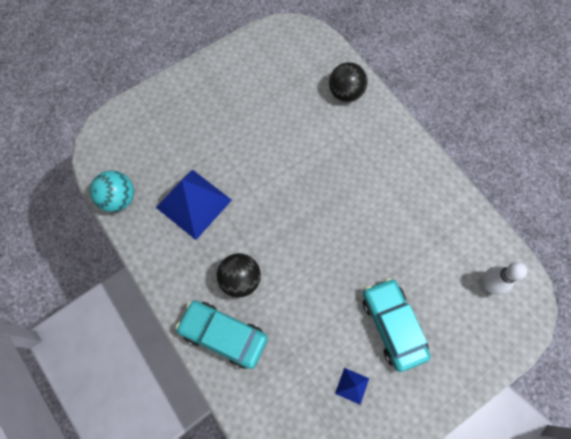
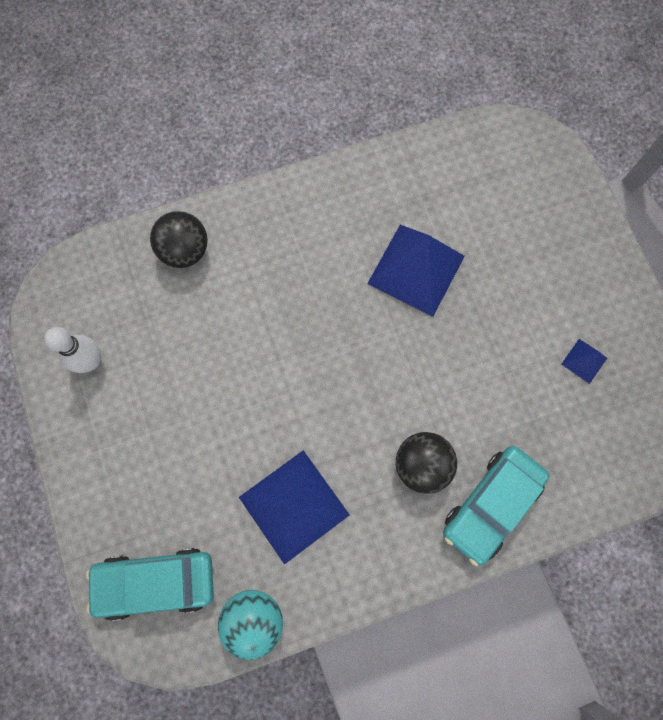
camera: 75 degrees left, 5 degrees up
turquoise car [363,278,431,372] -> turquoise car moved to [86,548,214,621]
white bowling pin [482,262,527,295] -> white bowling pin moved to [44,327,101,373]
none -> blue pyramid [367,225,465,317]

